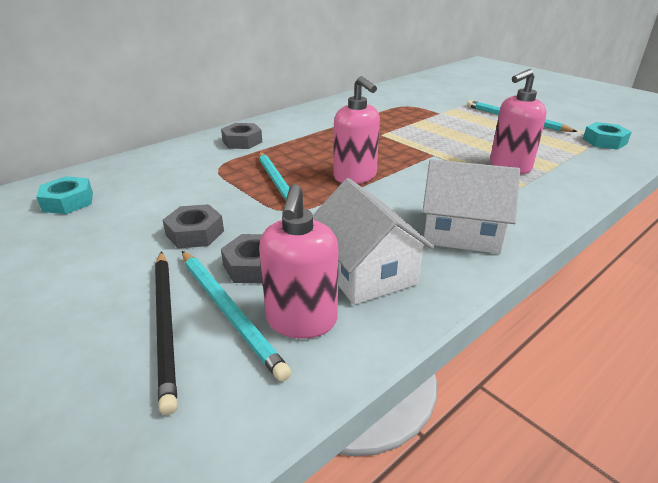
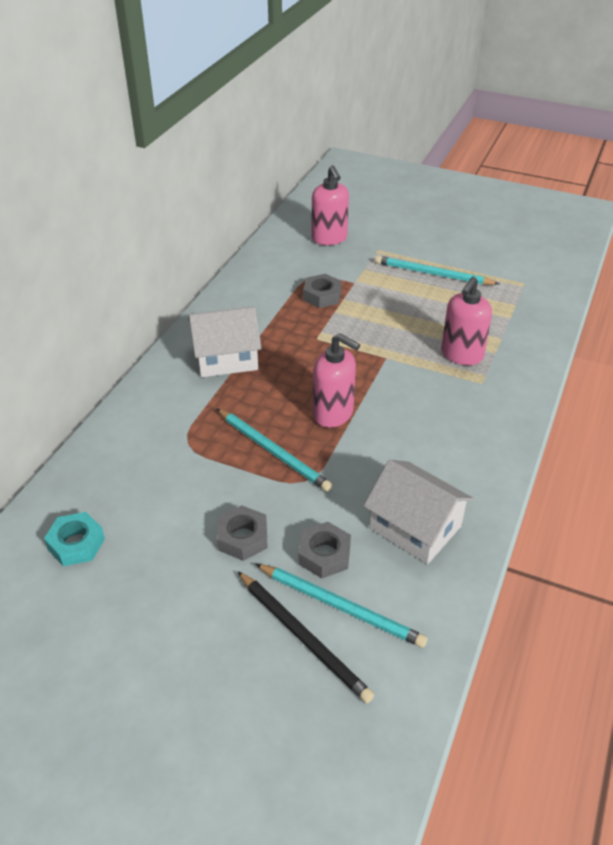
camera: 25 degrees left, 10 degrees up
grey nut [221,123,262,149] -> grey nut moved to [303,274,342,308]
pink soap dispenser [259,184,338,339] -> pink soap dispenser moved to [312,165,349,245]
white house [422,159,520,254] -> white house moved to [189,306,262,377]
turquoise nut [583,122,632,150] -> none

